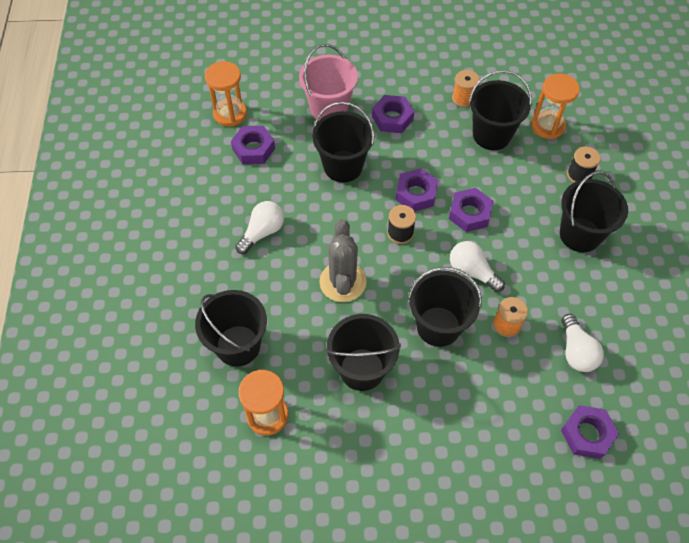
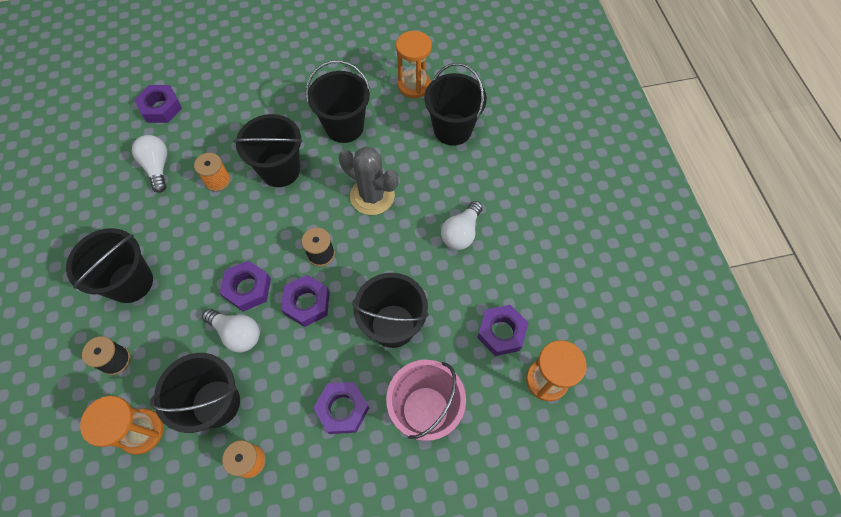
camera: 170 degrees right, 5 degrees up
grey cactus [319,219,367,302] -> grey cactus turned 45 degrees counterclockwise [339,147,399,215]
white light bulb [450,241,505,292] -> white light bulb moved to [202,309,260,353]

